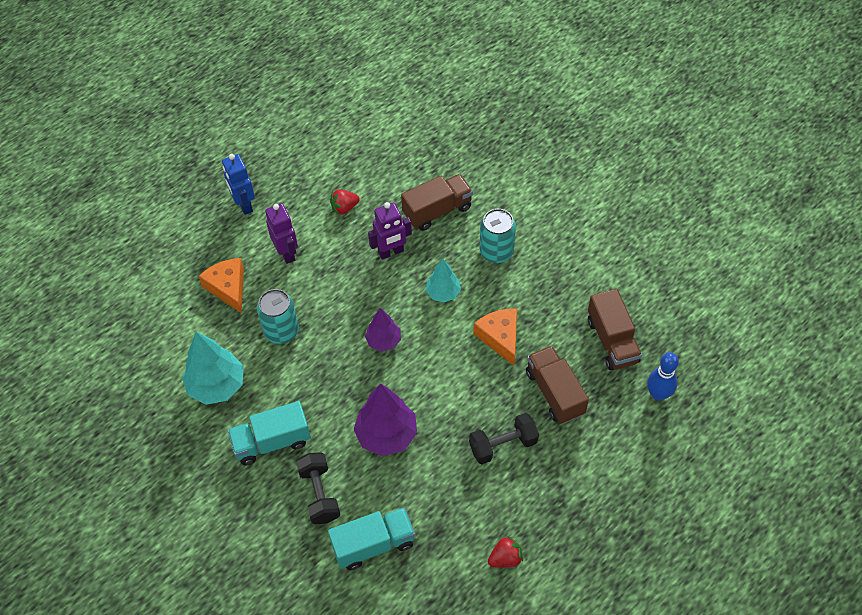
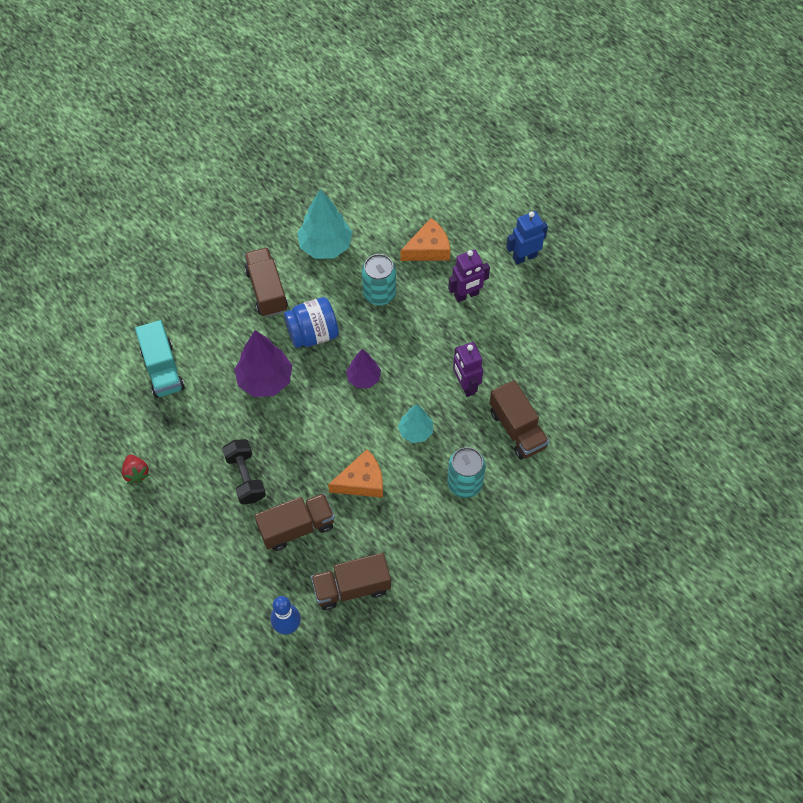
camera: 90 degrees right, 5 degrees up
turquoise truck [228,401,311,465] -> brown truck [244,247,288,317]
black dumbbell [296,452,340,524] -> none
red strawberry [330,189,360,215] -> none
none -> blue jar [284,297,339,348]

